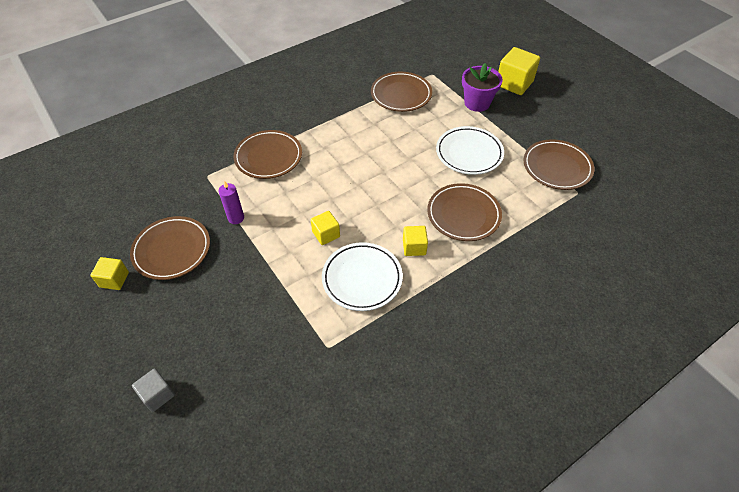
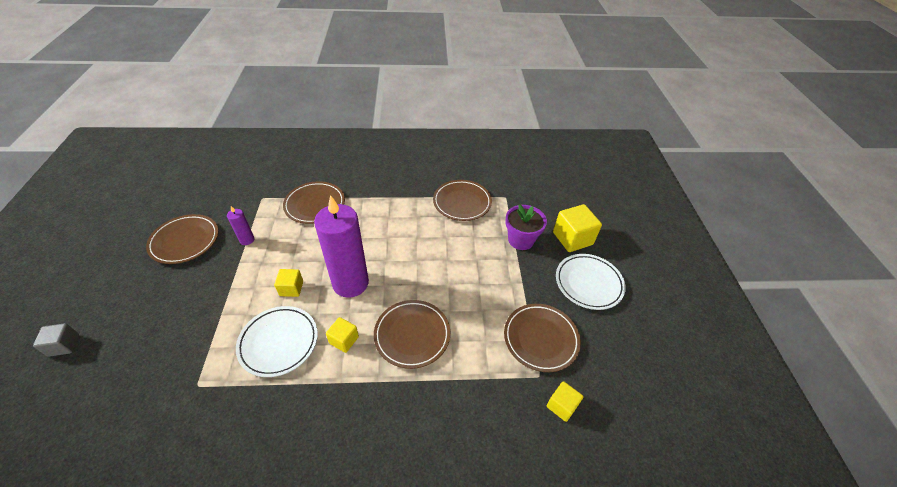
camera: 30 degrees right, 5 degrees down
yellow cube [91,257,129,290] -> yellow cube moved to [547,381,583,422]
white plate [436,126,504,175] -> white plate moved to [556,254,626,310]
none -> purple candle [314,195,369,298]

